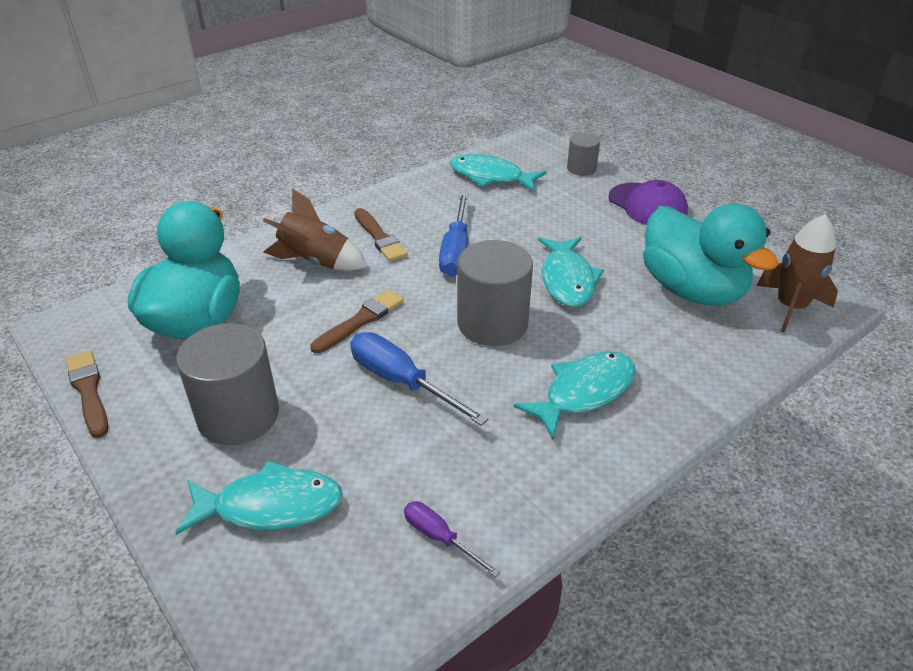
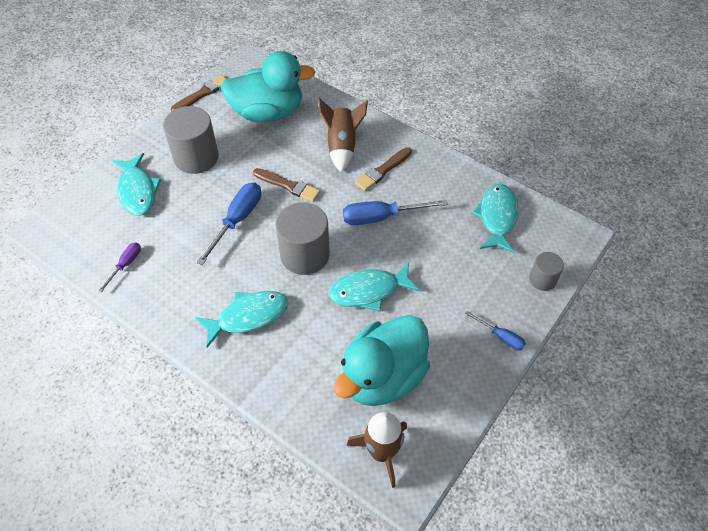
camera: 75 degrees right, 15 degrees up
turquoise fish [514,351,636,439] -> turquoise fish turned 60 degrees counterclockwise [195,291,288,348]
purple cap [608,180,688,225] -> blue screwdriver [465,311,526,350]

